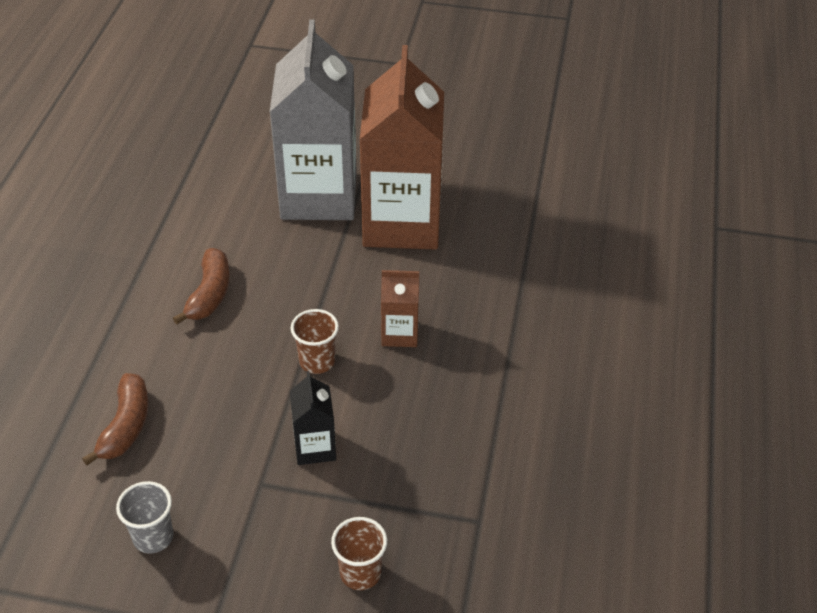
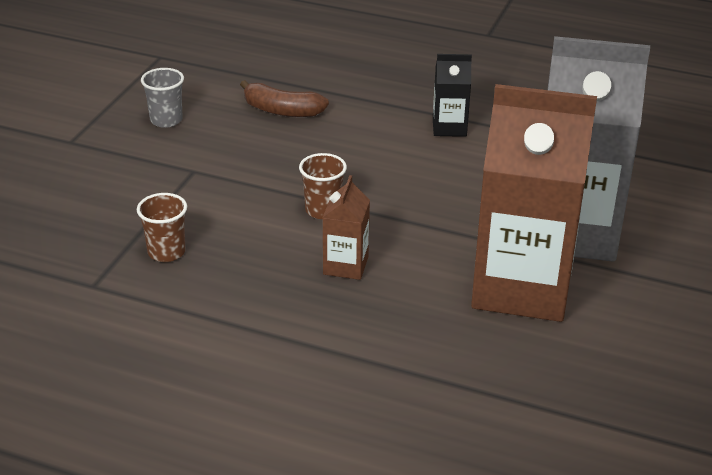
camera: 100 degrees right, 10 degrees down
brown banana [173,248,230,324] -> none
black carton [290,371,336,465] -> black carton moved to [433,54,472,137]
brown cup [331,517,387,590] -> brown cup moved to [137,193,187,262]

